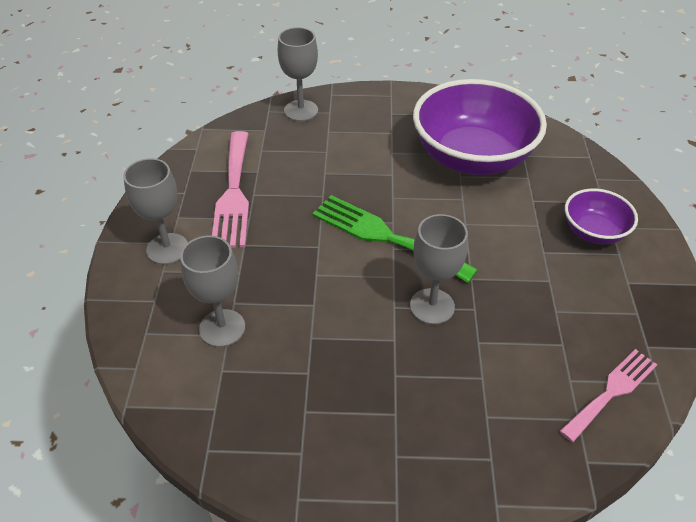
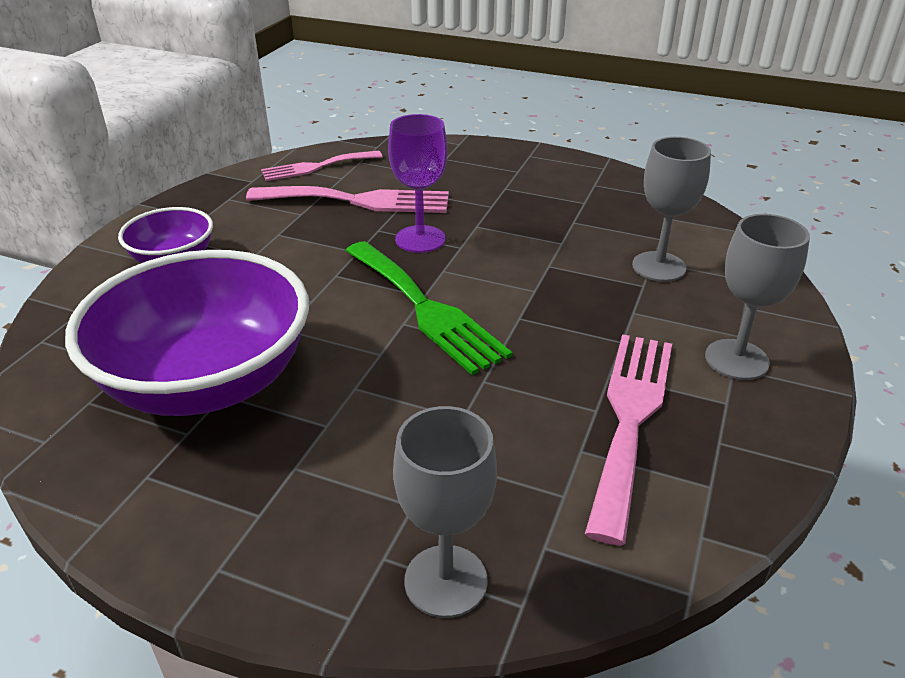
camera: 160 degrees left, 10 degrees down
grey goblet [410,214,468,325] -> purple goblet [388,114,447,253]
none -> pink fork [246,186,449,213]

